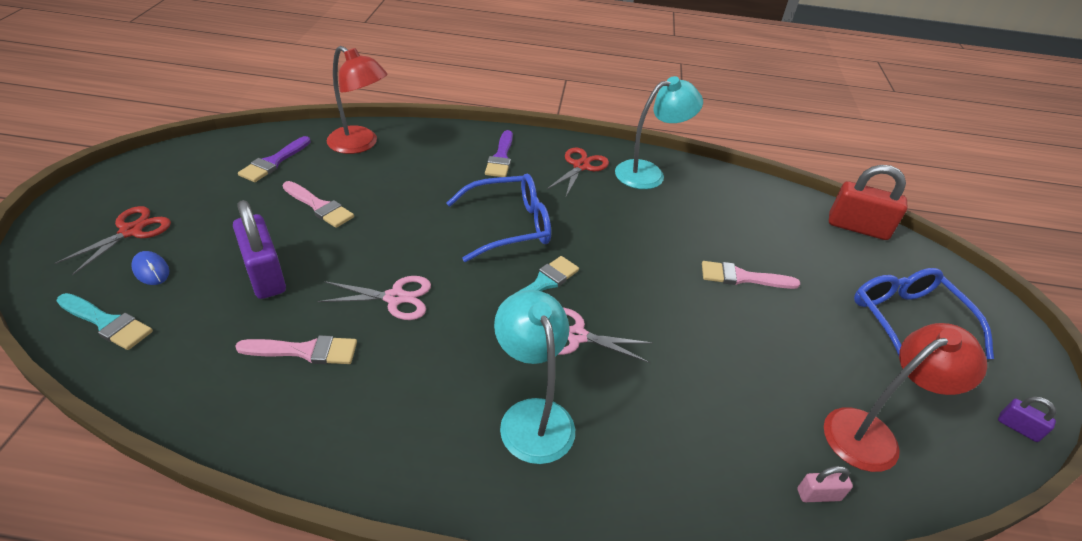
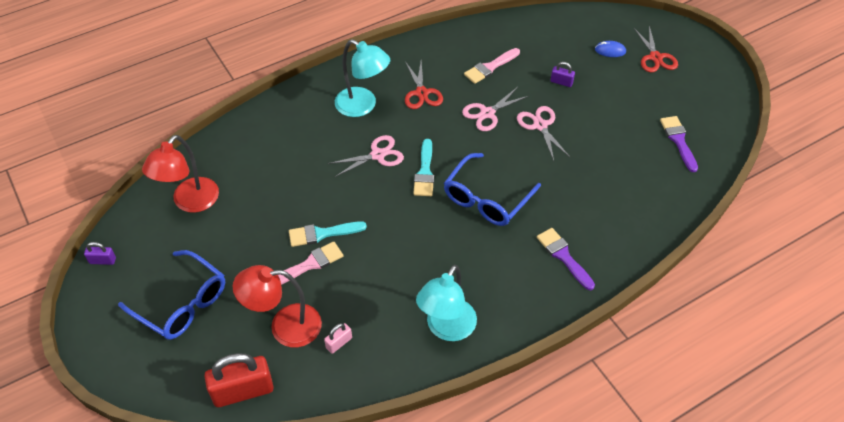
camera: 145 degrees right, 10 degrees up
turquoise brush [56,293,153,350] -> turquoise brush moved to [289,221,367,247]
purple padlock [233,200,286,299] -> purple padlock [551,62,575,87], size x0.48
pink brush [283,181,354,228] -> none
red lamp [327,46,387,154] -> red lamp moved to [233,265,322,347]
red scissors [546,148,609,196] -> red scissors moved to [405,61,443,109]
pink padlock [797,466,853,502] -> pink padlock moved to [324,323,352,354]
none -> pink scissors [517,106,570,160]

